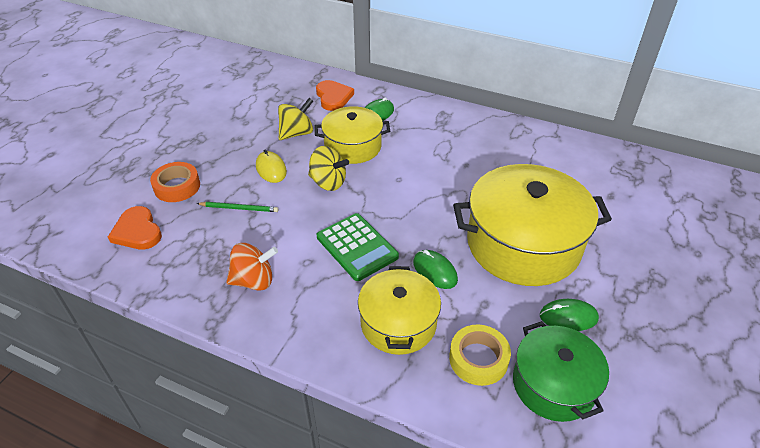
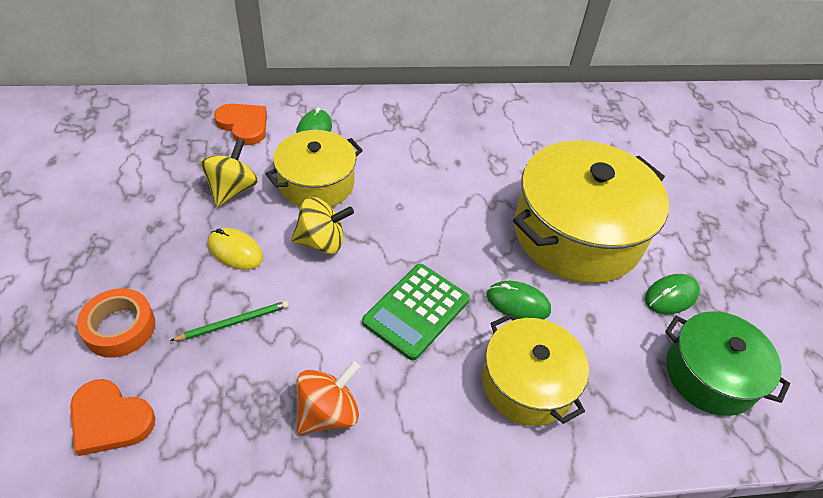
camera: 35 degrees left, 5 degrees up
green calculator [317,213,399,281] -> green calculator turned 105 degrees clockwise [362,264,470,361]
yellow tape [449,325,511,386] -> none

